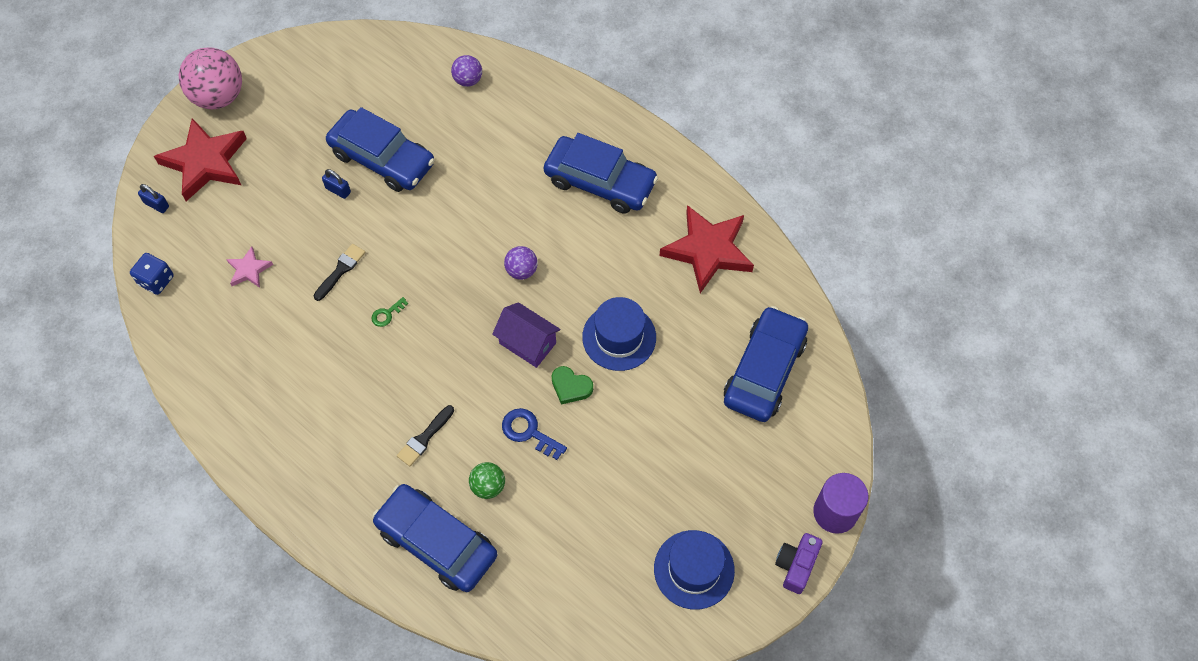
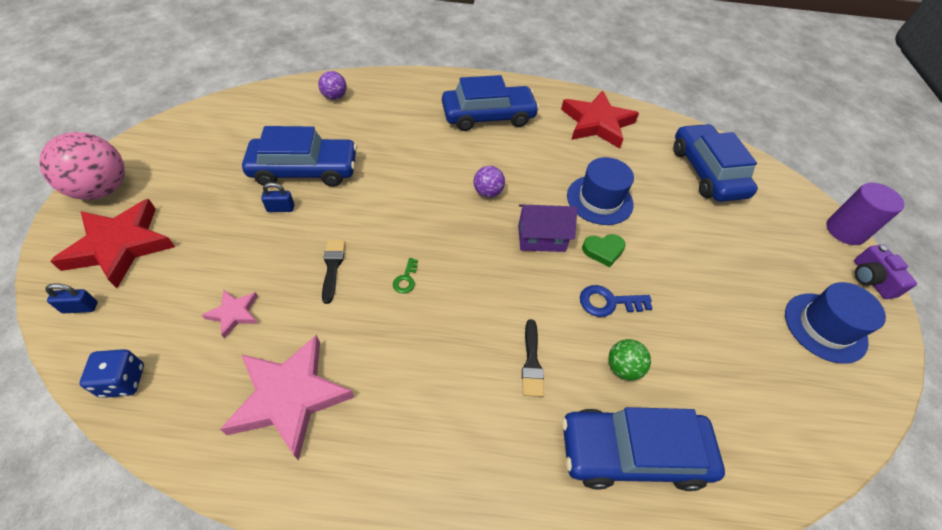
camera: 40 degrees left, 10 degrees down
none -> pink star [220,335,354,460]

